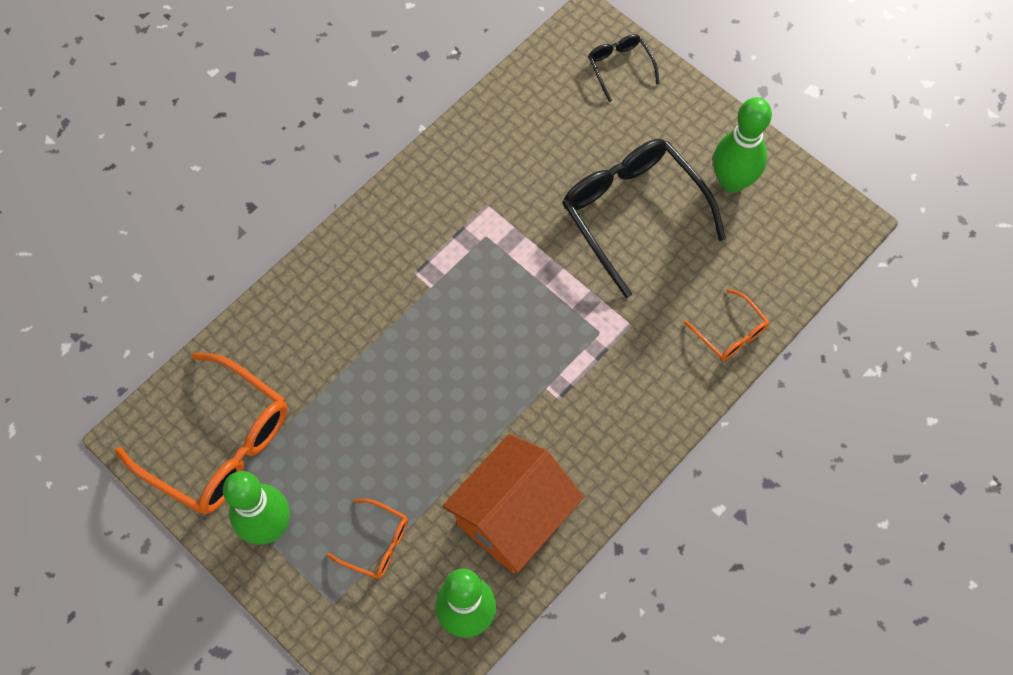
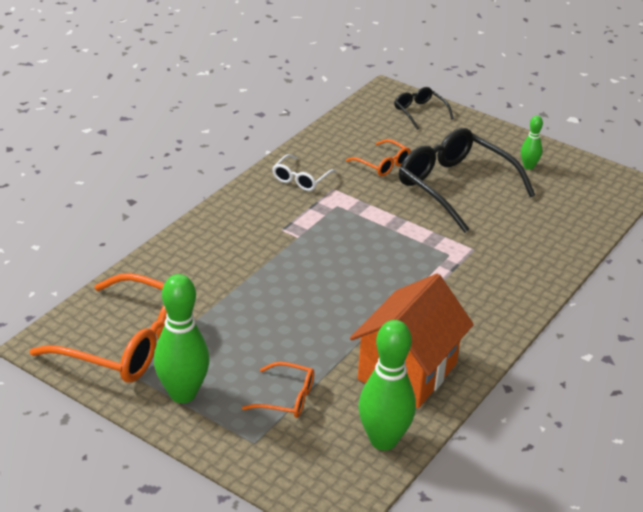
camera: 10 degrees left, 30 degrees down
orange glasses [684,289,769,361] -> orange glasses moved to [346,139,411,176]
green bowling pin [713,97,772,193] -> green bowling pin [521,116,543,170], size x0.50
none -> white glasses [272,154,336,191]

